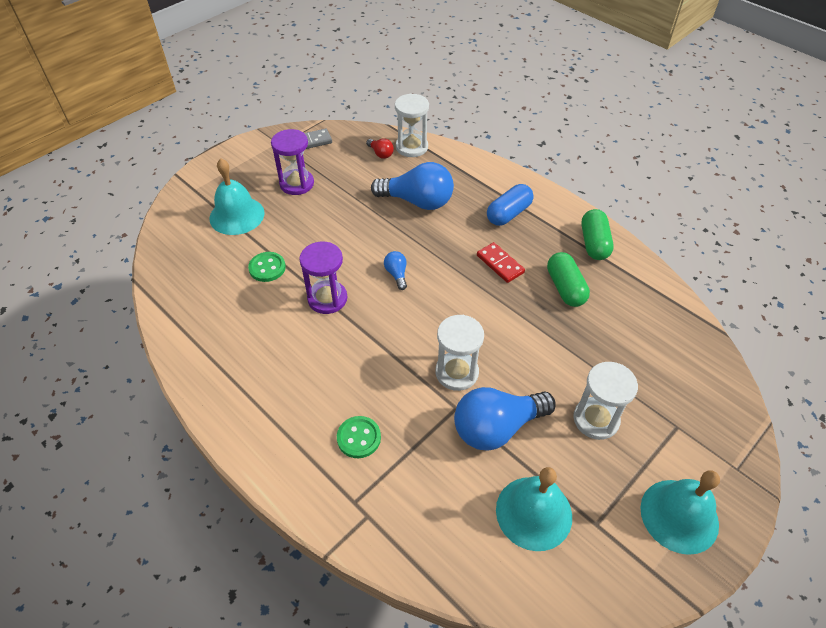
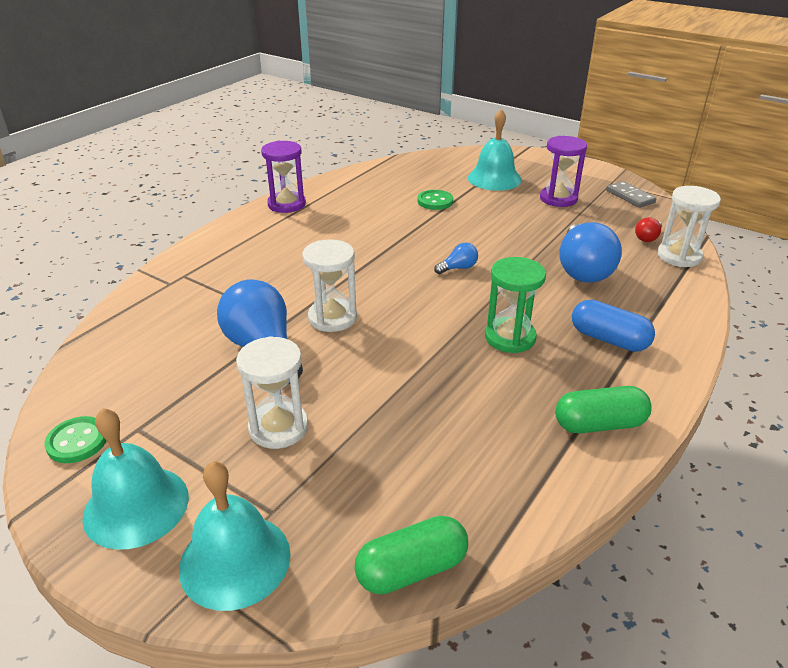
camera: 80 degrees right, 15 degrees down
purple hourglass [299,242,347,314] -> purple hourglass moved to [261,141,306,213]
green button [337,416,381,458] -> green button moved to [44,416,106,463]
red domino [477,242,525,283] -> green hourglass [485,257,546,353]
turquoise bell [496,467,572,551] -> turquoise bell moved to [179,461,291,611]
green capsule [547,252,590,307] -> green capsule moved to [354,516,468,595]

